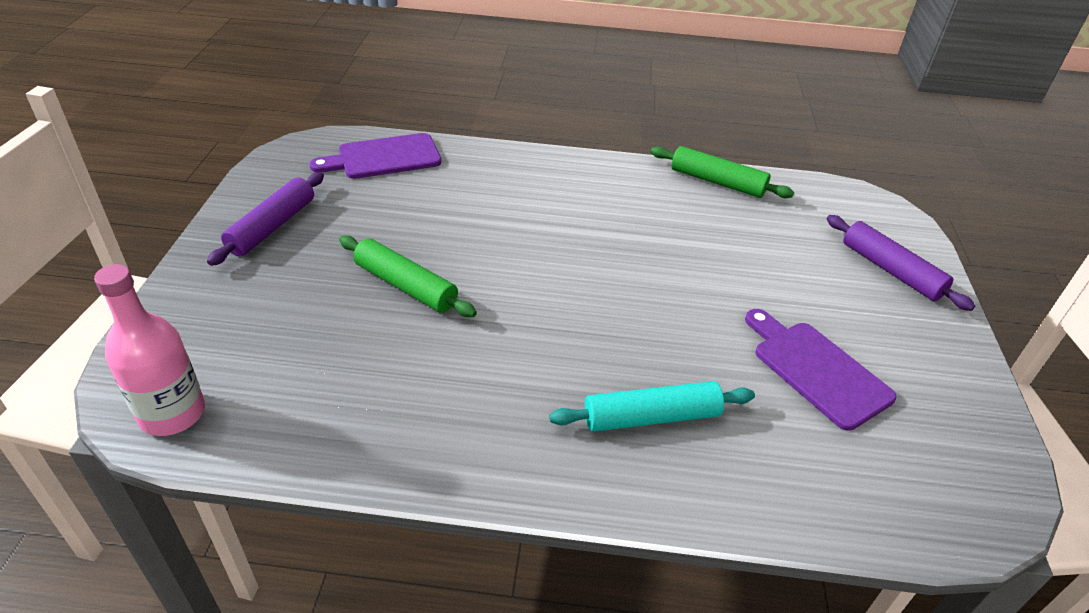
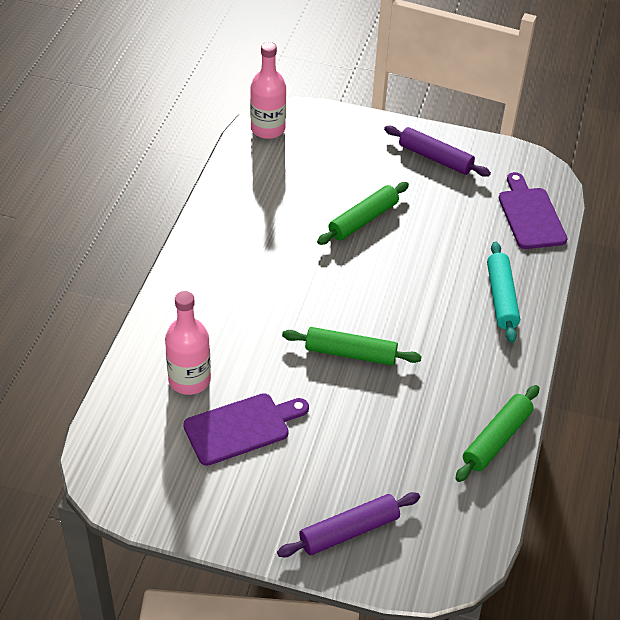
camera: 100 degrees right, 5 degrees up
turquoise rolling pin [549,381,755,432] -> turquoise rolling pin moved to [487,241,520,343]
none -> pink bottle [165,291,211,395]
none -> green rolling pin [282,327,422,366]

